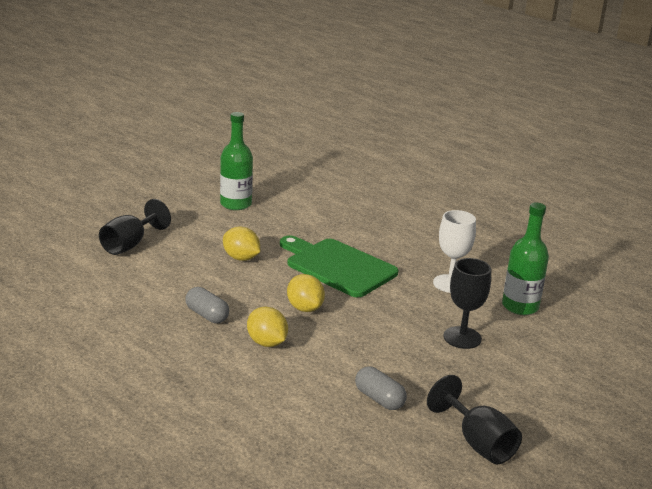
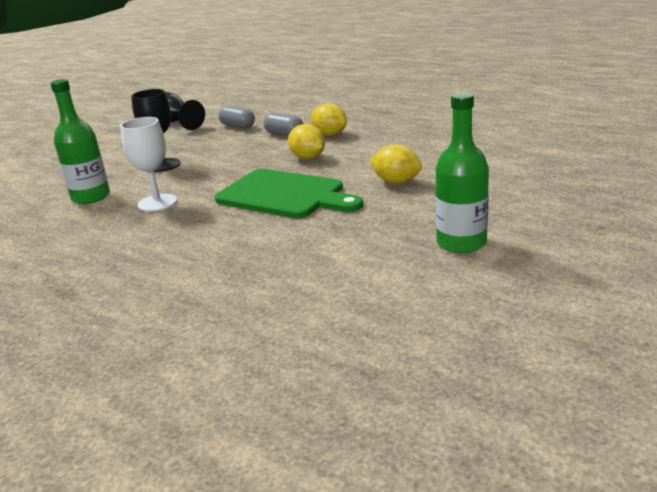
camera: 175 degrees right, 0 degrees up
black goblet [99,199,171,255] -> none
grey capsule [185,287,229,323] -> grey capsule moved to [263,113,303,136]

